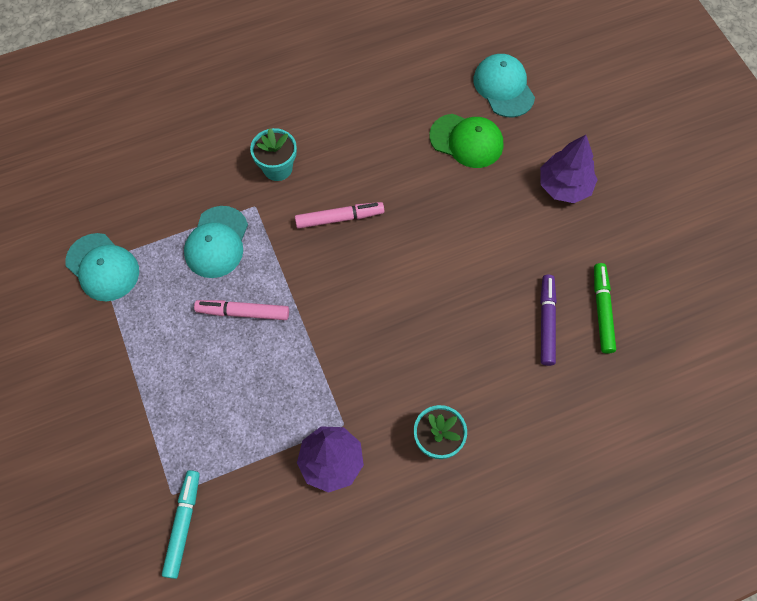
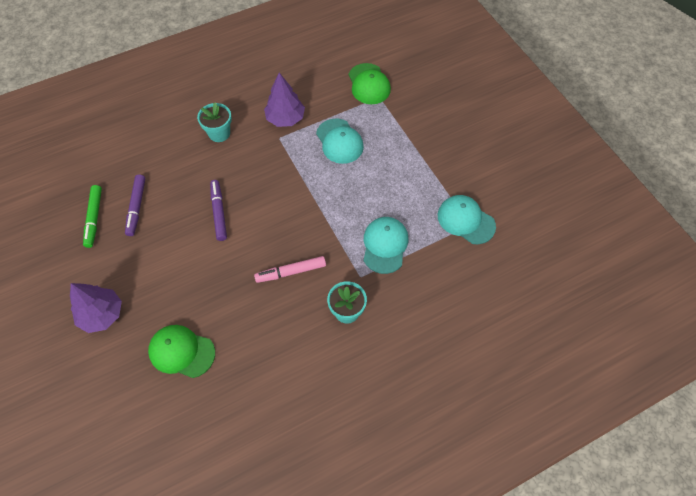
camera: 175 degrees right, 5 degrees down
turquoise marker [162,470,200,579] -> green cap [349,63,391,104]
pink marker [194,300,289,320] -> none
turquoise cap [473,54,535,117] -> turquoise cap moved to [316,119,364,164]
none -> purple marker [210,180,227,241]

